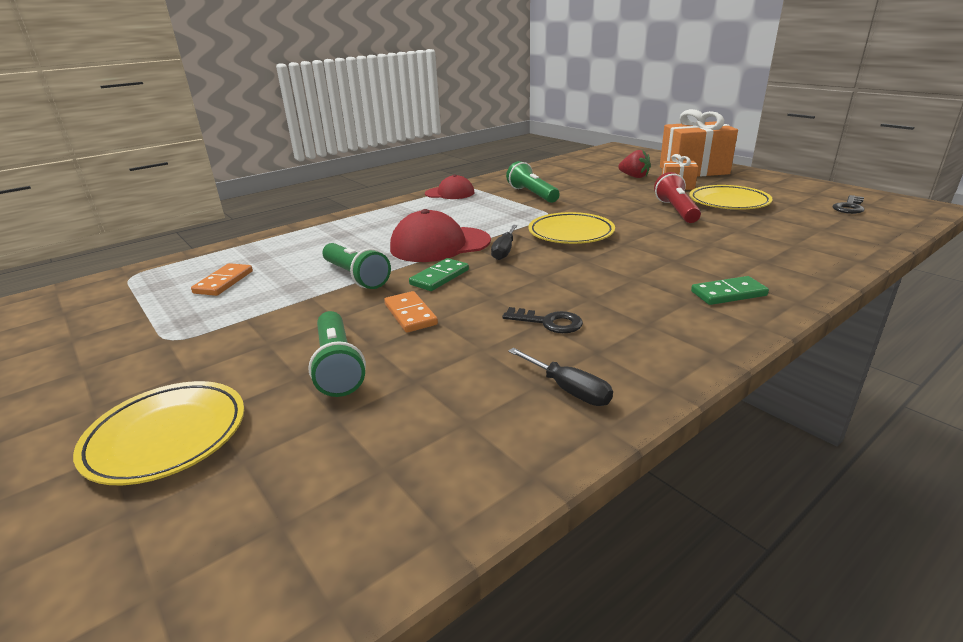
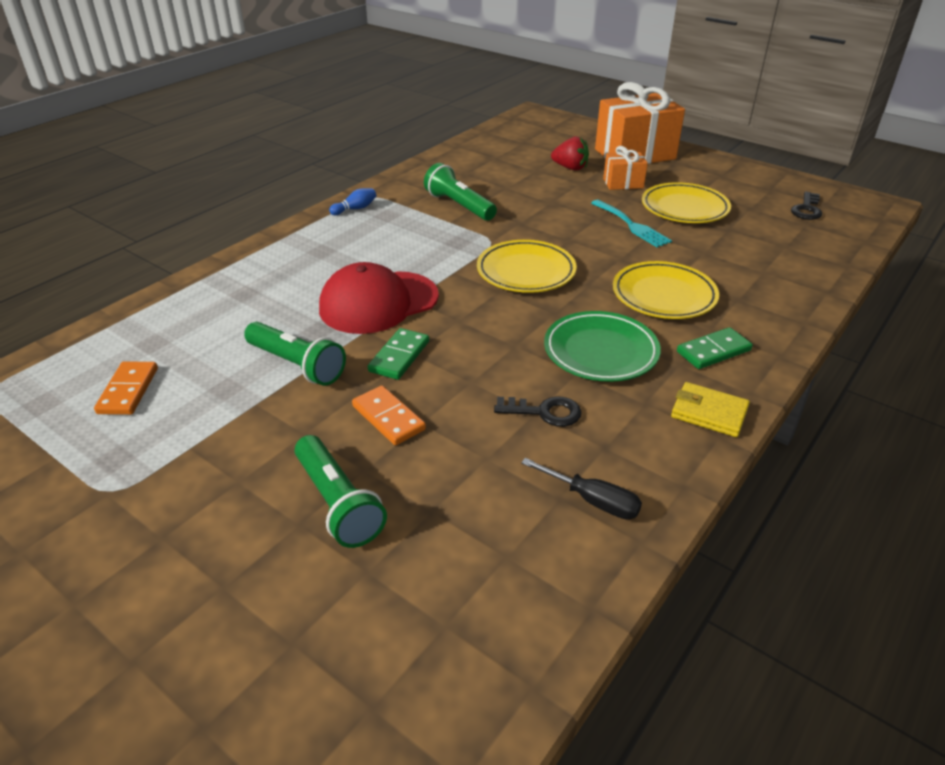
camera: 15 degrees left, 10 degrees up
yellow plate [73,381,244,485] -> yellow plate moved to [613,261,719,319]
red cap [425,175,474,199] -> blue bowling pin [329,188,376,215]
black screwdriver [491,225,518,260] -> none
red flashlight [654,172,701,223] -> turquoise fork [591,200,672,247]
none -> green plate [544,311,661,382]
none -> yellow wallet [671,382,750,437]

